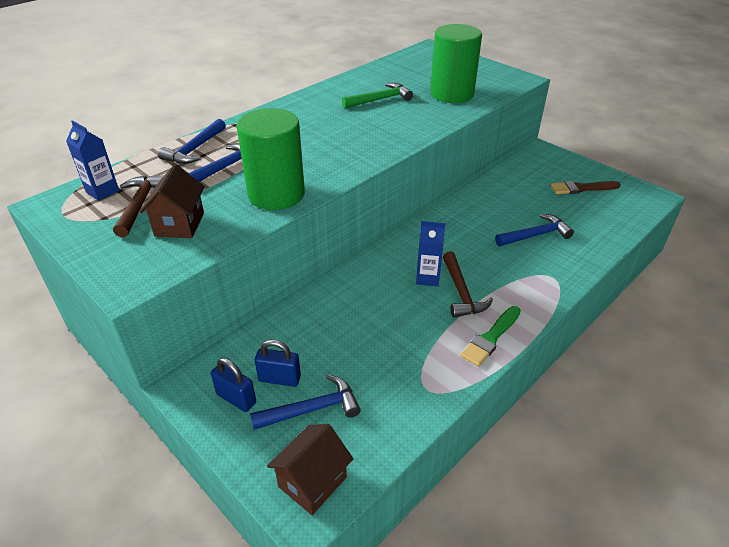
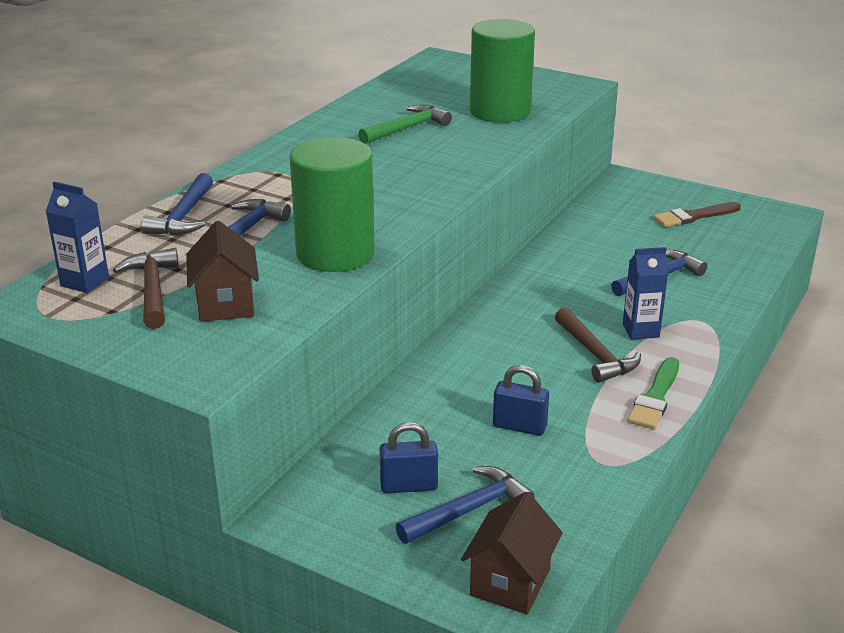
camera: 15 degrees left, 10 degrees down
blue padlock [211,358,256,412] -> blue padlock moved to [493,365,549,436]
blue carton [416,221,445,287] -> blue carton moved to [623,247,668,340]

